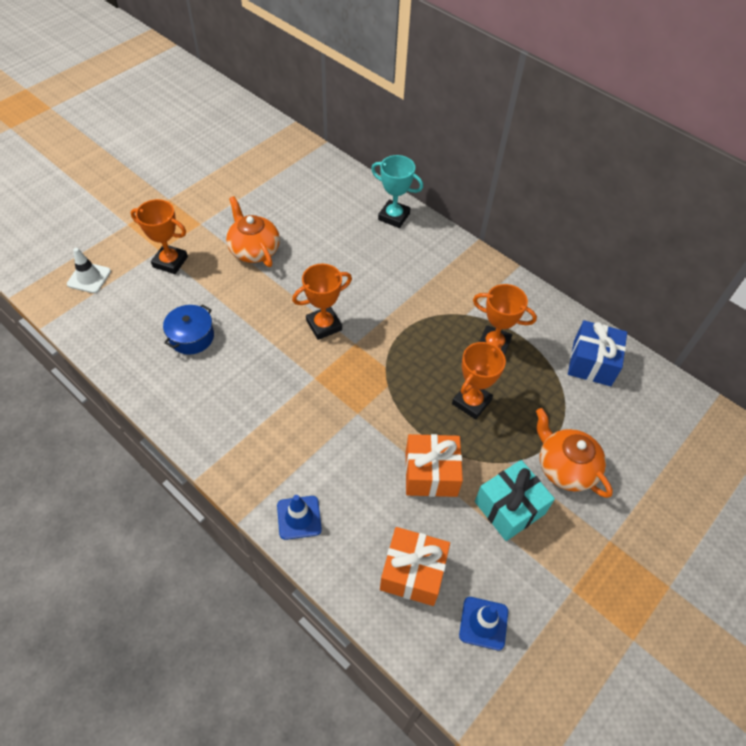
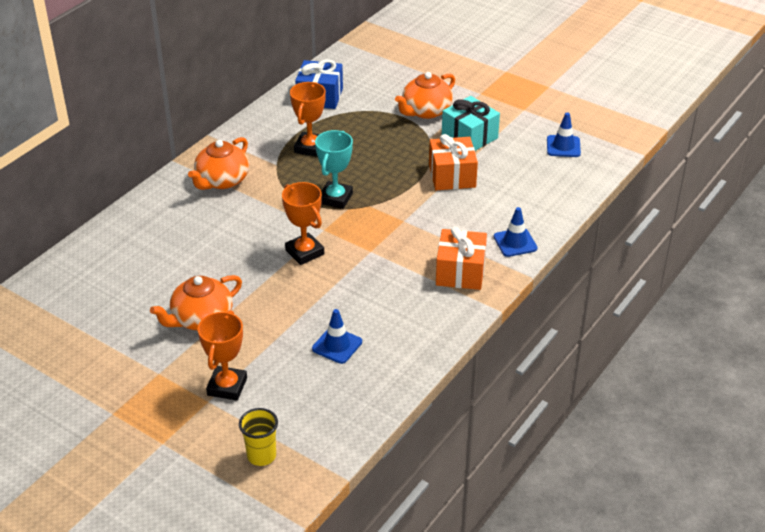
camera: 95 degrees left, 15 degrees down
white traffic cone [67,248,111,293] -> yellow cup [239,408,278,466]
blue pot [163,304,214,355] -> blue traffic cone [312,309,362,364]
turquoise trophy [371,155,423,228] -> turquoise trophy moved to [315,130,353,209]
orange gift [380,527,450,606] -> orange gift moved to [436,226,487,290]
orange trophy [452,342,506,419] -> none
none -> orange teapot [188,137,249,190]

